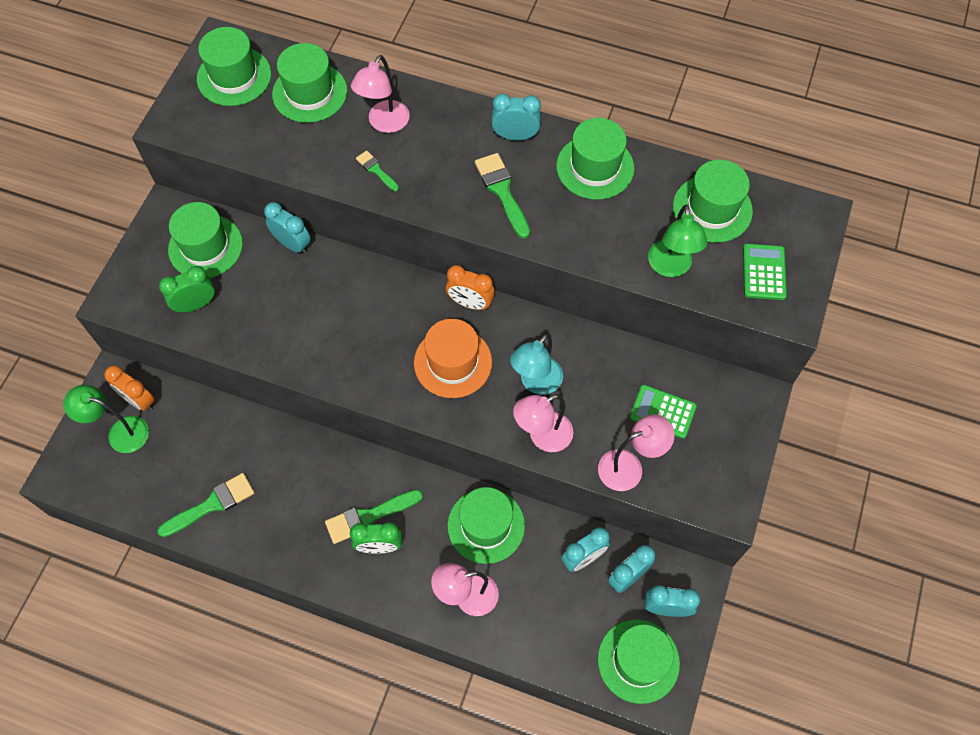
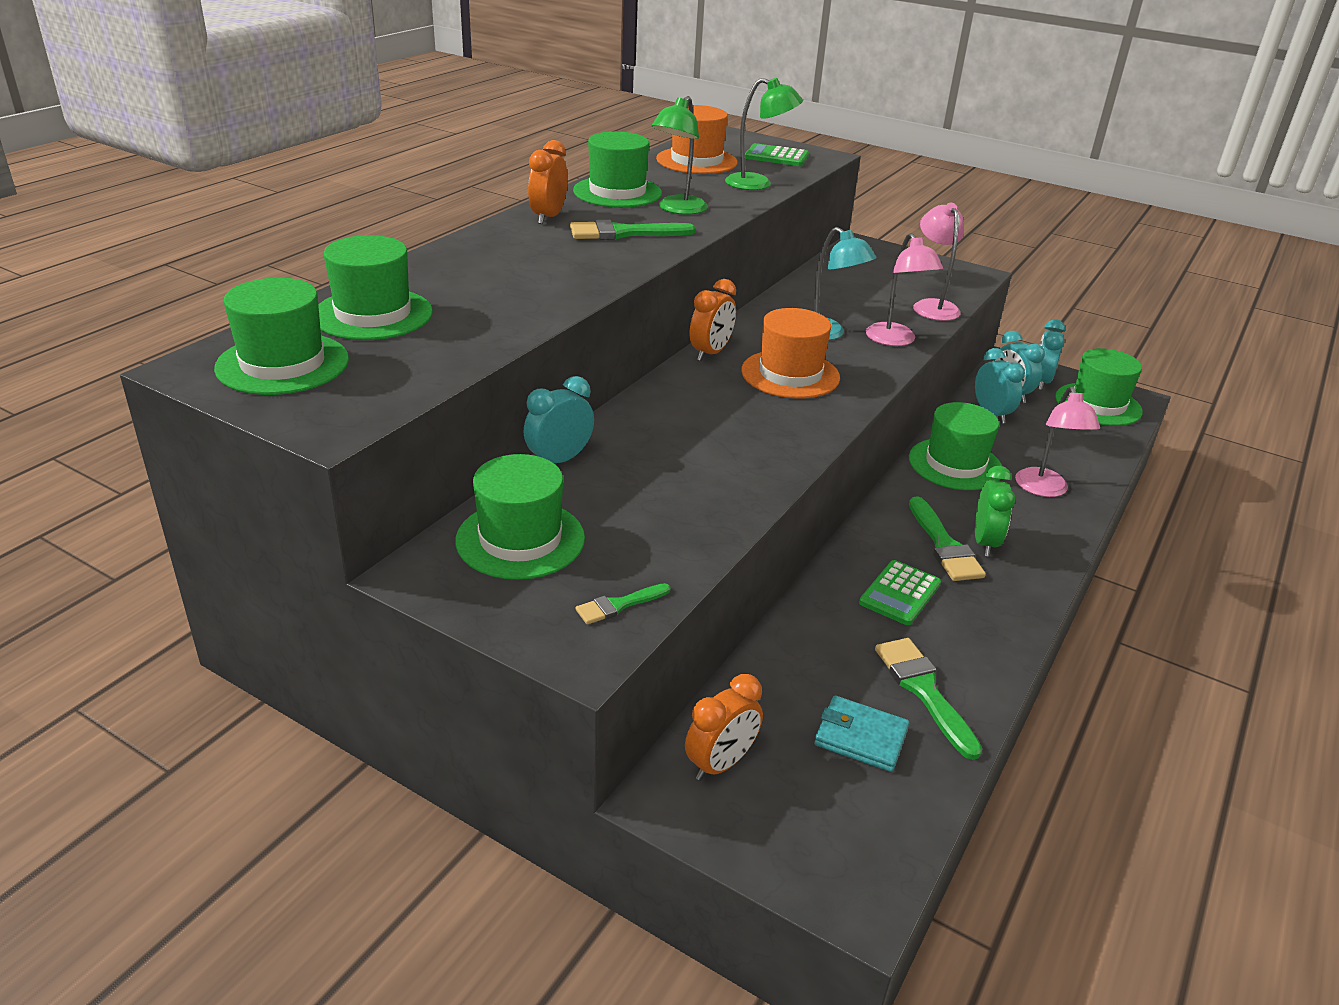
camera: 80 degrees left, 30 degrees down
green lamp [63,385,149,453] -> green lamp moved to [652,96,708,215]
green clock [159,266,215,313] -> none
pink lamp [351,55,410,133] -> none
green brush [356,150,399,191] -> green brush moved to [576,583,671,624]
turquoise clock [491,94,541,140] -> orange clock [528,140,568,224]
green calculator [630,385,697,439] -> green calculator moved to [859,560,941,625]
green hat [673,160,753,243] -> orange hat [656,105,738,174]
none -> turquoise wallet [814,696,909,772]

